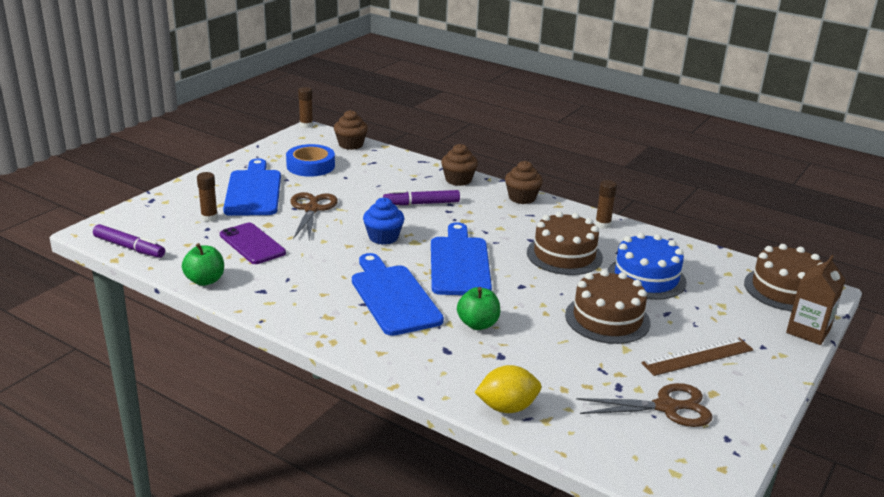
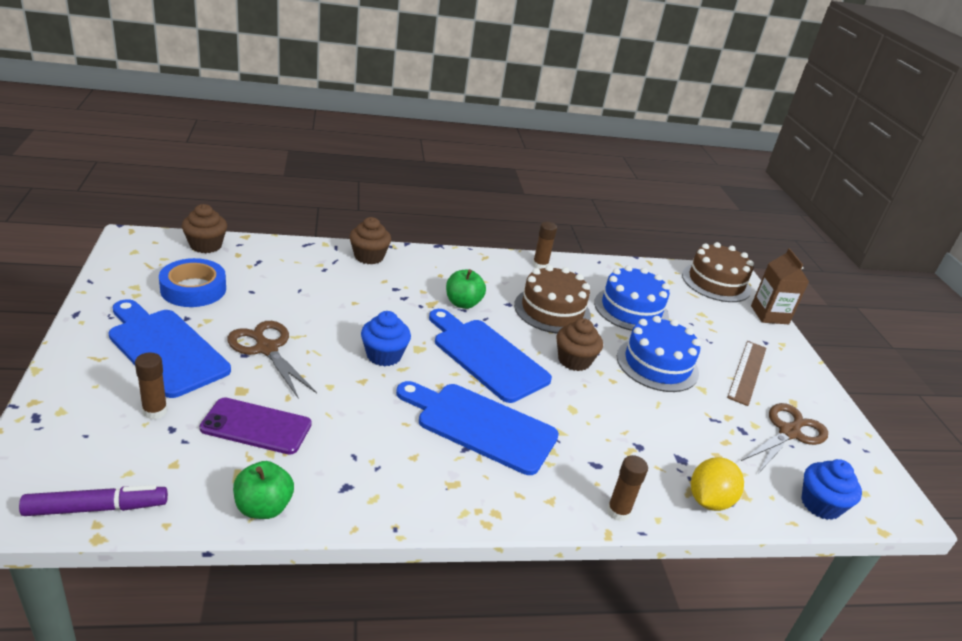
camera: 45 degrees left, 5 degrees up
brown glue stick [298,87,313,128] -> brown glue stick moved to [607,455,648,521]
purple marker [383,190,460,205] -> none
green apple [457,287,500,330] -> green apple moved to [446,269,486,309]
brown cupcake [505,161,543,204] -> brown cupcake moved to [557,318,603,371]
brown cake [565,270,650,344] -> blue cake [617,316,701,392]
none -> blue cupcake [801,459,862,520]

